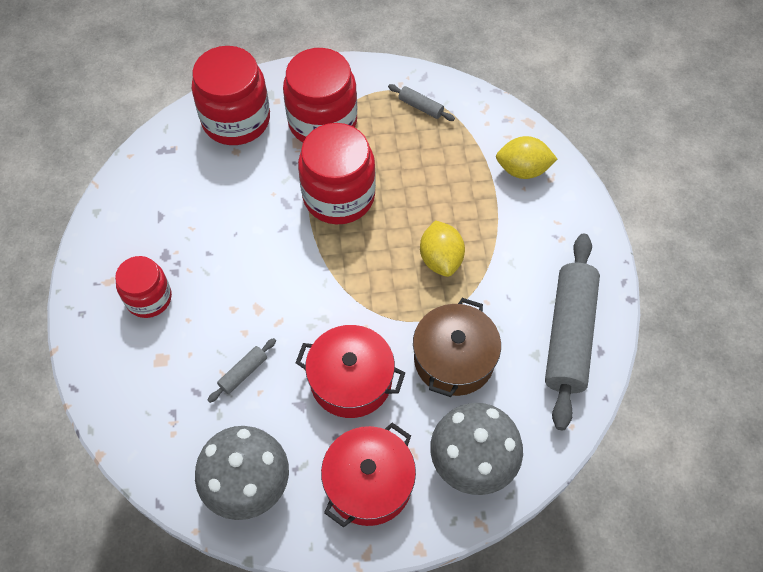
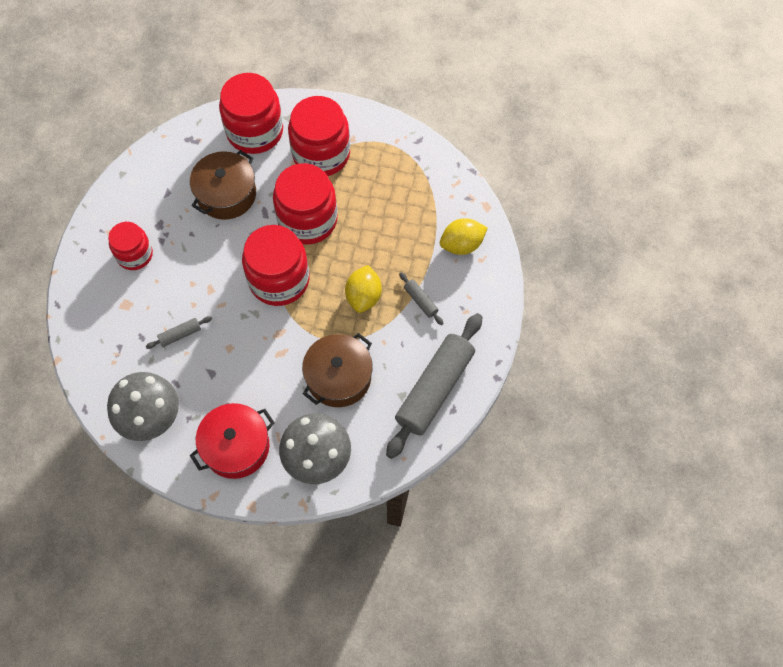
camera: 20 degrees right, 5 degrees up
red pot [296,325,405,418] -> none
grey rolling pin [388,84,455,121] -> grey rolling pin moved to [399,272,443,325]
yellow lemon [496,136,557,179] -> yellow lemon turned 45 degrees counterclockwise [440,218,488,255]
none -> brown pot [190,150,256,220]
none -> red jar [242,225,310,306]

